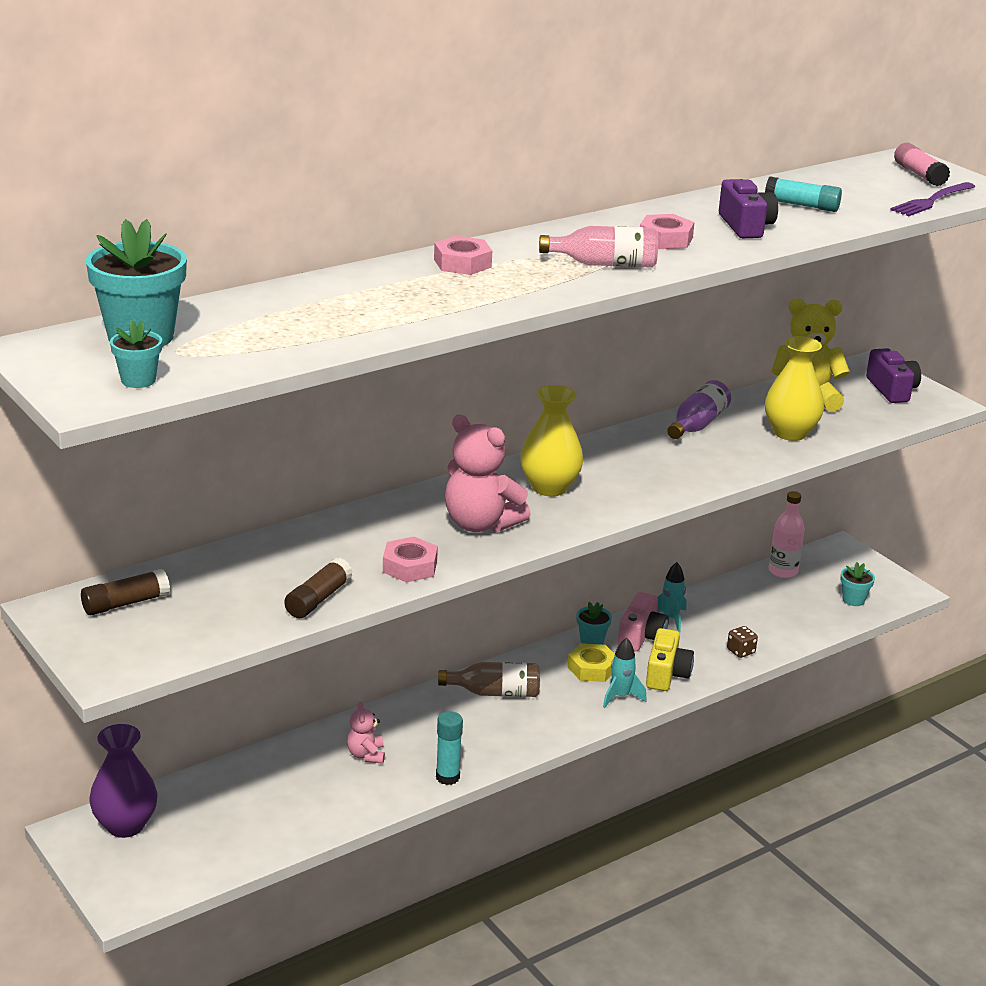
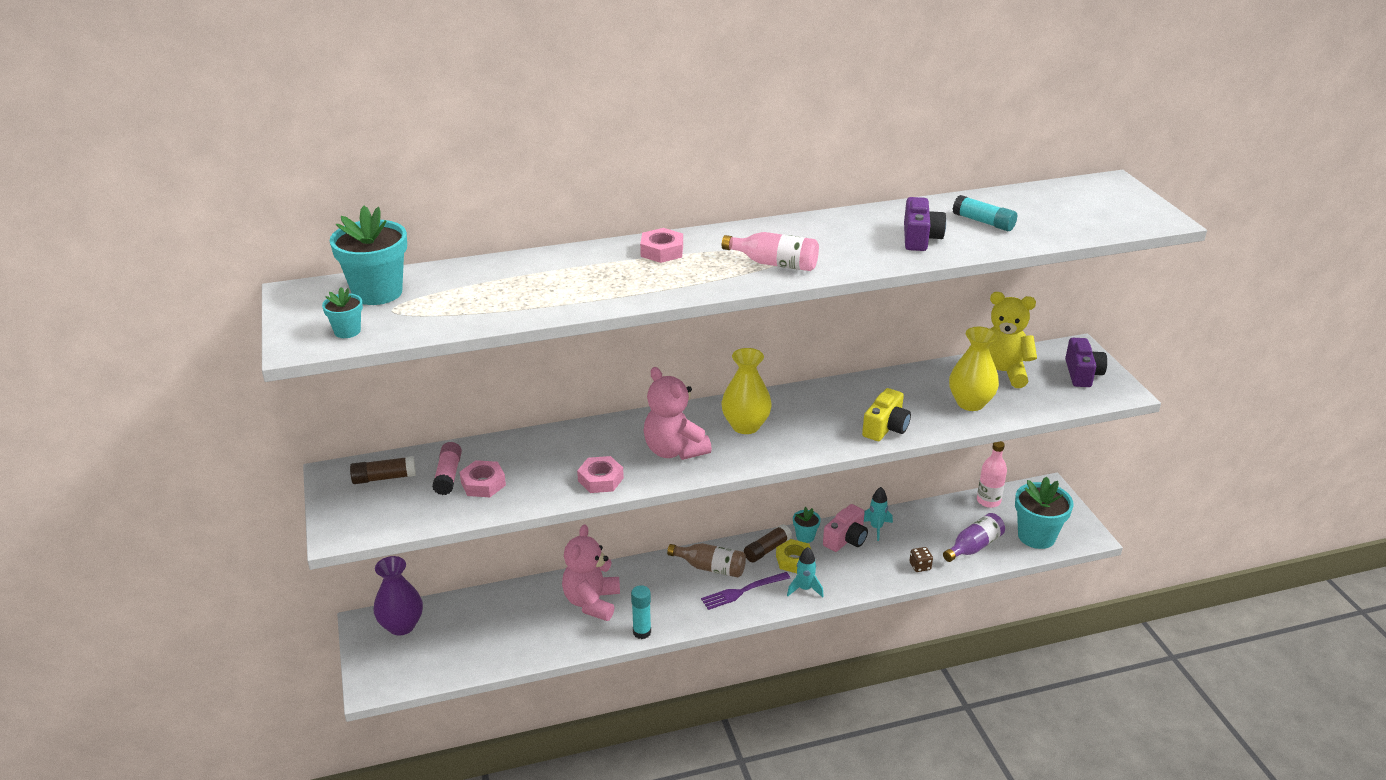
camera: 20 degrees right, 5 degrees up
brown glue stick [284,558,353,618] -> brown glue stick moved to [744,524,792,562]
pink teddy bear [347,701,385,764] -> pink teddy bear [562,524,620,621], size x1.96
pink nut [640,214,695,249] -> pink nut moved to [460,460,506,497]
yellow camera [646,628,694,691] -> yellow camera moved to [862,388,911,441]
purple bottle [667,380,731,439] -> purple bottle moved to [943,513,1005,562]
turquoise flower pot [841,562,875,606] -> turquoise flower pot [1015,476,1073,549], size x2.00
purple fork [890,182,975,216] -> purple fork moved to [701,572,790,610]
pink glue stick [894,143,950,186] -> pink glue stick moved to [432,442,462,495]

